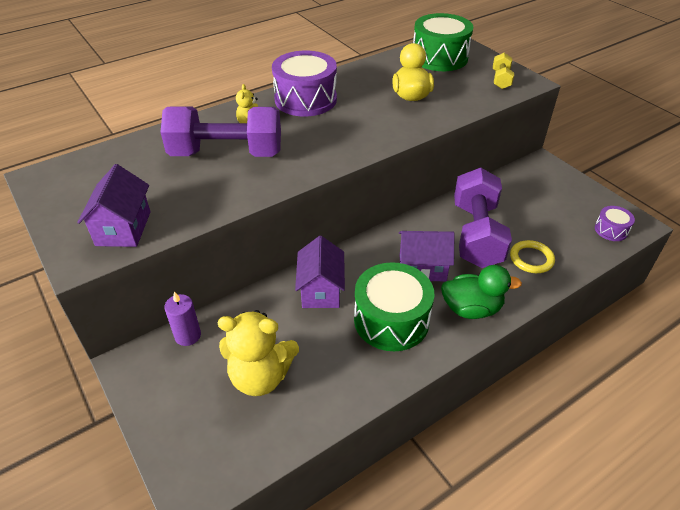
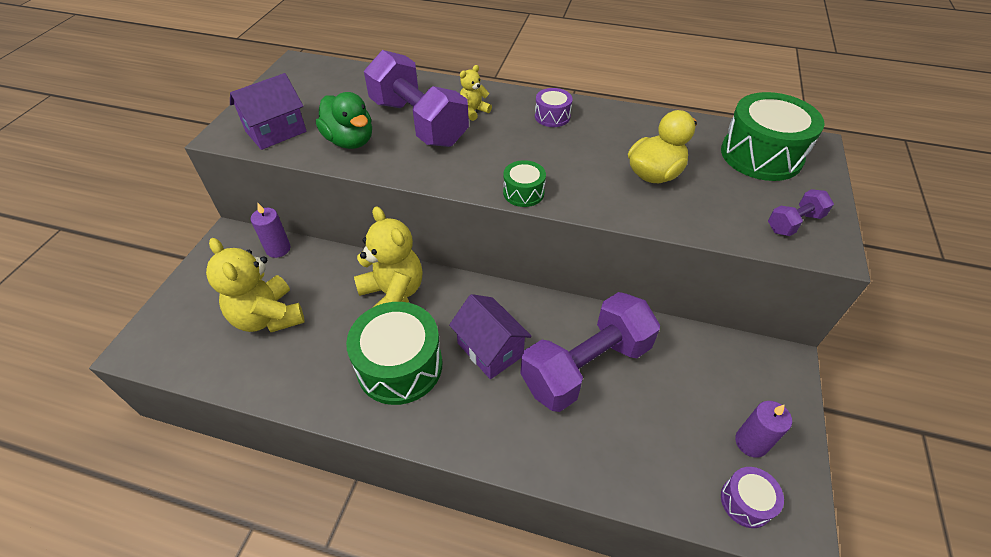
camera: 50 degrees right, 5 degrees up
purple drum [272,51,337,116] -> purple drum [535,88,573,127], size x0.49
purple house [295,236,345,308] -> yellow teddy bear [354,206,422,308]
green duck [441,265,522,319] -> green duck moved to [316,92,372,149]
yellow dumbbell [493,53,514,89] -> purple dumbbell [768,189,834,236]
yellow ring [510,240,555,273] -> none
none -> green drum [503,160,546,207]
none -> purple candle [735,401,792,458]

